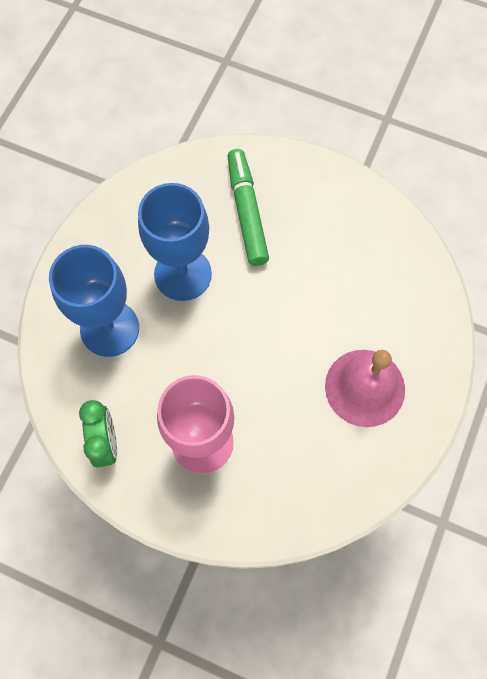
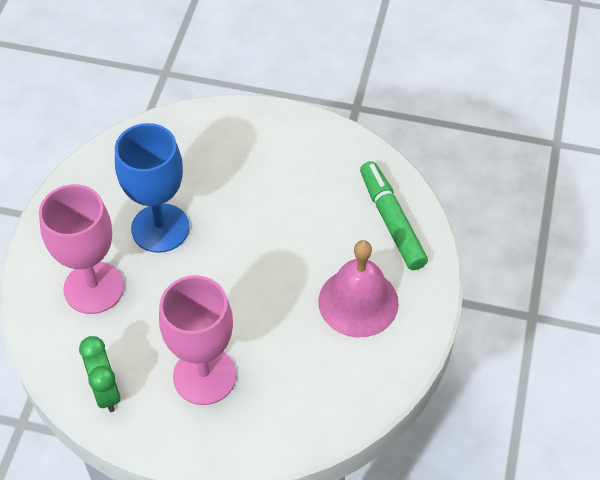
camera: 10 degrees left, 15 degrees down
blue goblet [49,245,139,357] -> pink goblet [39,184,124,314]
green marker [228,149,269,266] -> green marker moved to [360,161,428,270]

